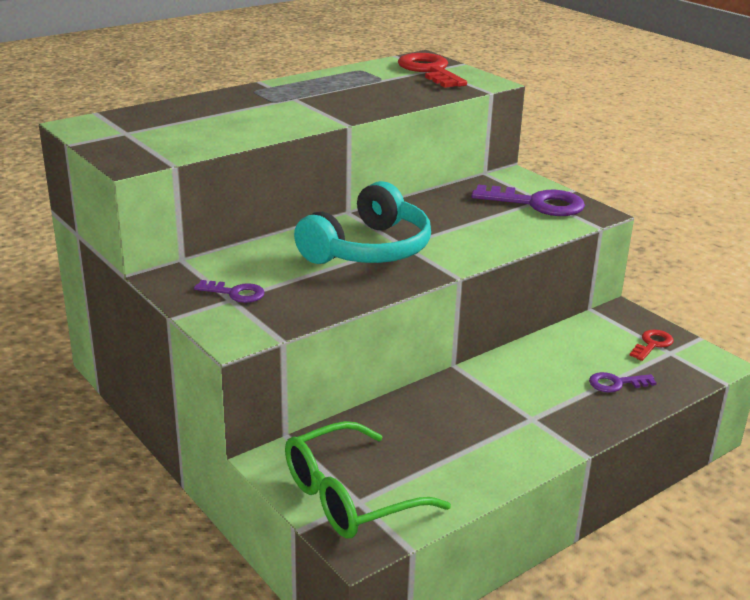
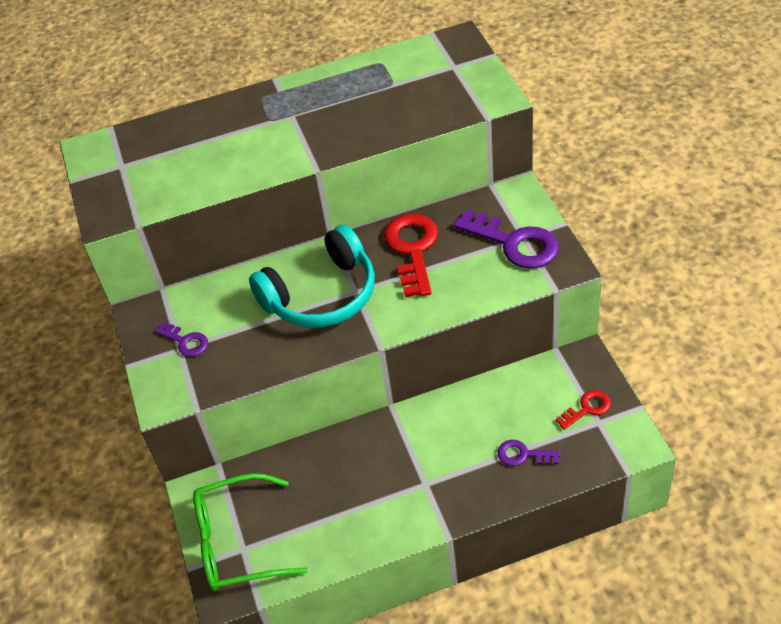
camera: 25 degrees right, 20 degrees up
red key [398,53,467,88] -> red key moved to [384,214,438,297]

